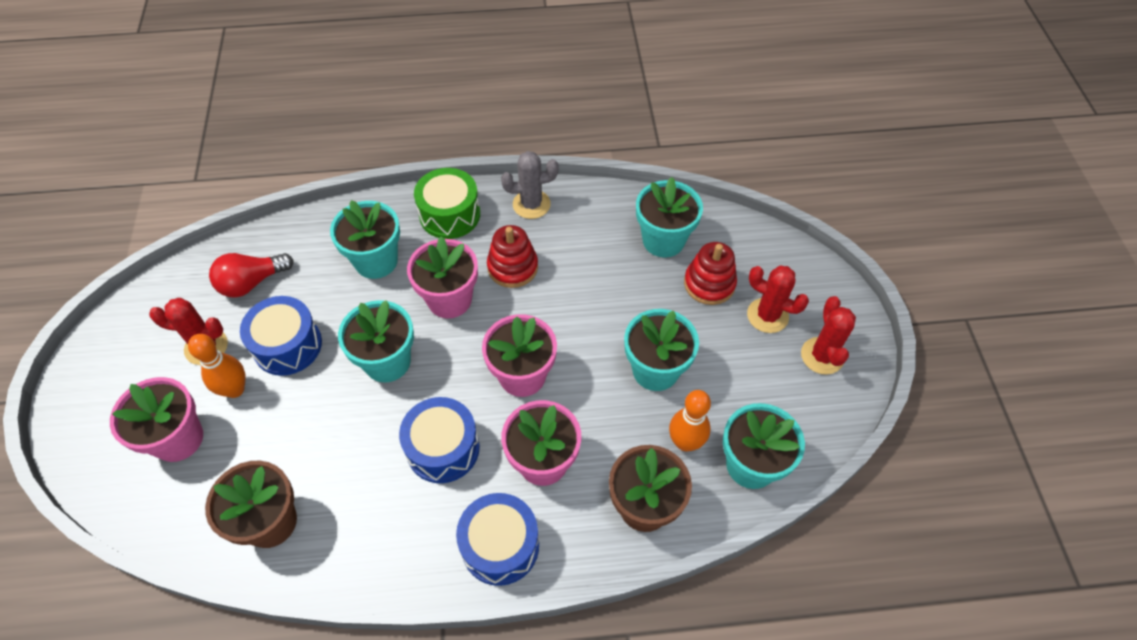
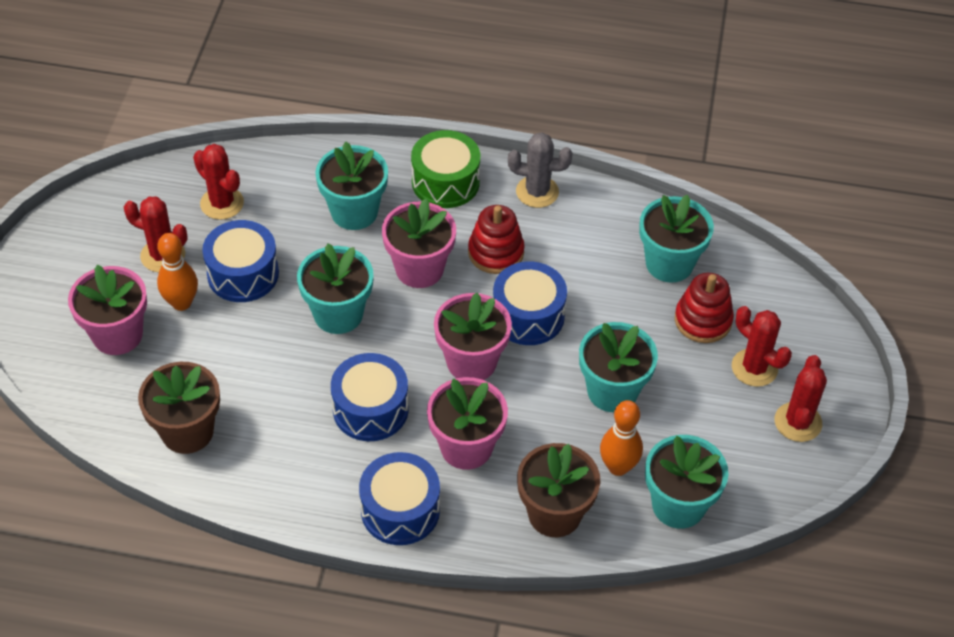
camera: 15 degrees right, 5 degrees down
red light bulb [209,253,293,297] -> red cactus [193,144,244,220]
none -> blue drum [493,261,567,345]

